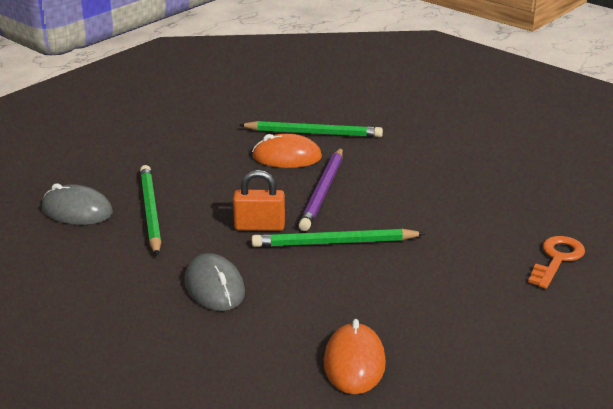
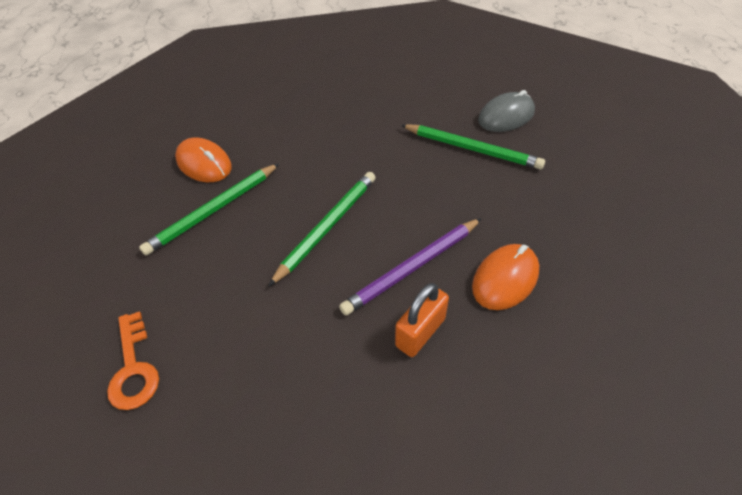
camera: 130 degrees right, 20 degrees up
grey mouse [184,253,245,311] -> none
orange padlock [233,170,285,231] -> orange padlock moved to [395,283,449,357]
green pencil [239,121,383,137] -> green pencil moved to [139,163,279,255]
purple pencil [299,148,343,231] -> purple pencil turned 90 degrees counterclockwise [339,218,482,316]

